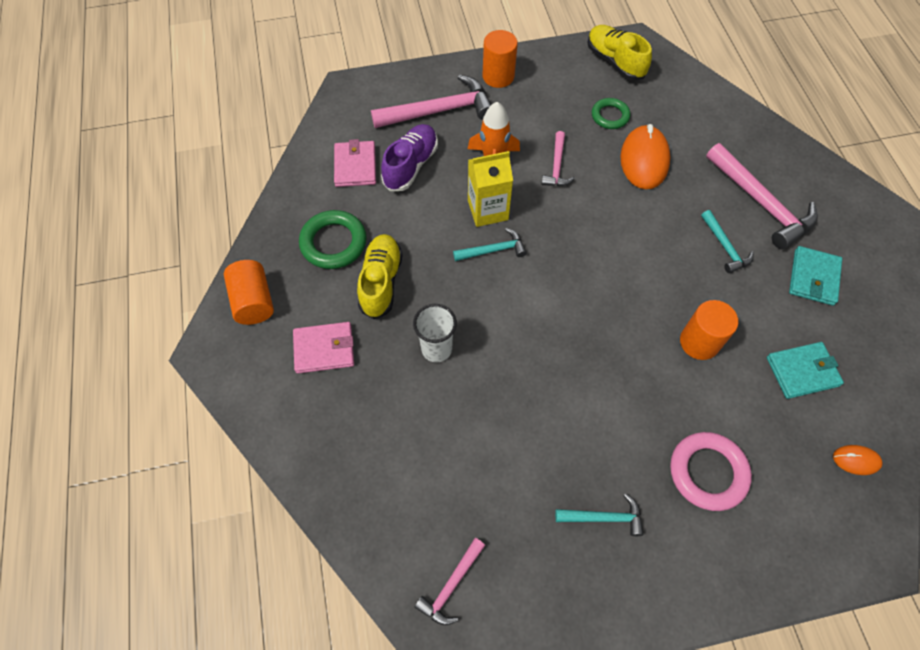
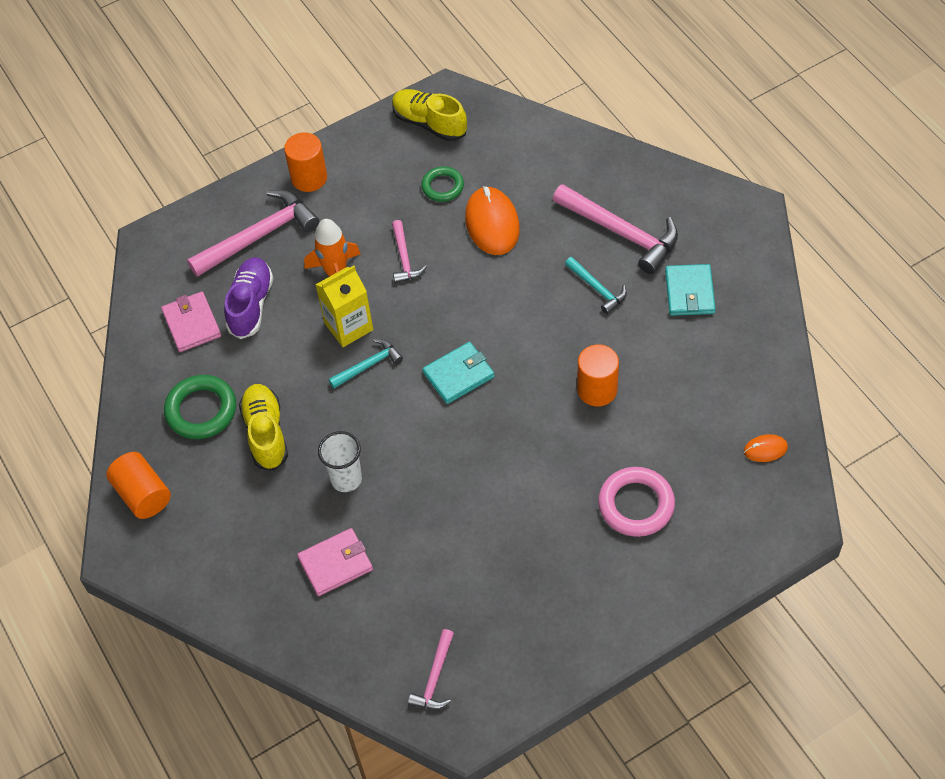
camera: 15 degrees left, 5 degrees down
pink wallet [293,322,354,374] -> pink wallet moved to [297,528,373,596]
turquoise hammer [555,493,644,536] -> none
turquoise wallet [767,342,844,399] -> turquoise wallet moved to [423,342,495,404]

